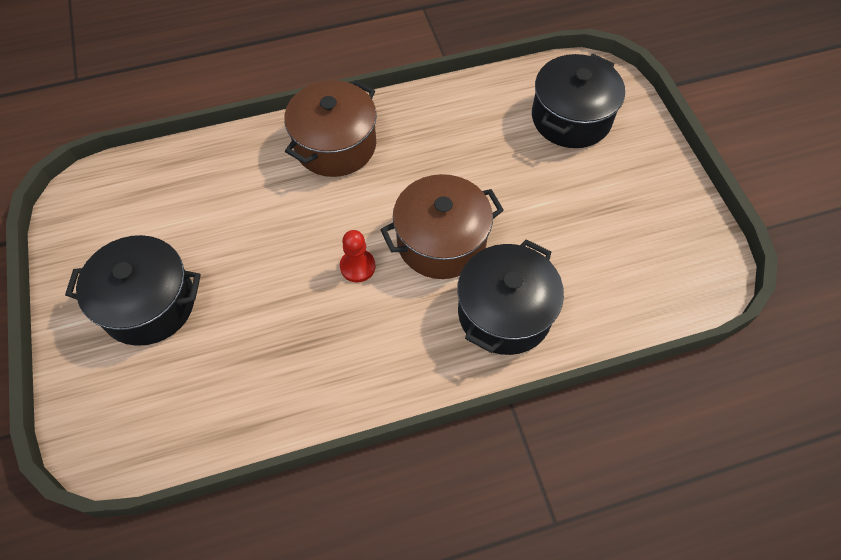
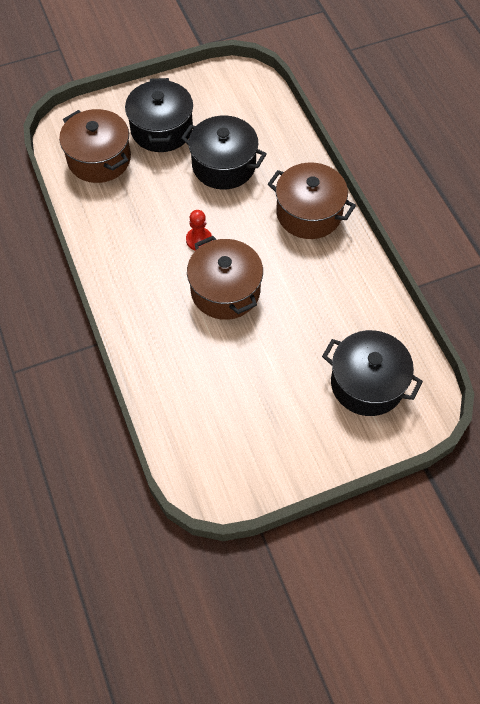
camera: 85 degrees right, 0 degrees up
black pot [457,239,564,355] -> black pot moved to [181,115,267,190]
none -> brown pot [59,109,131,183]

